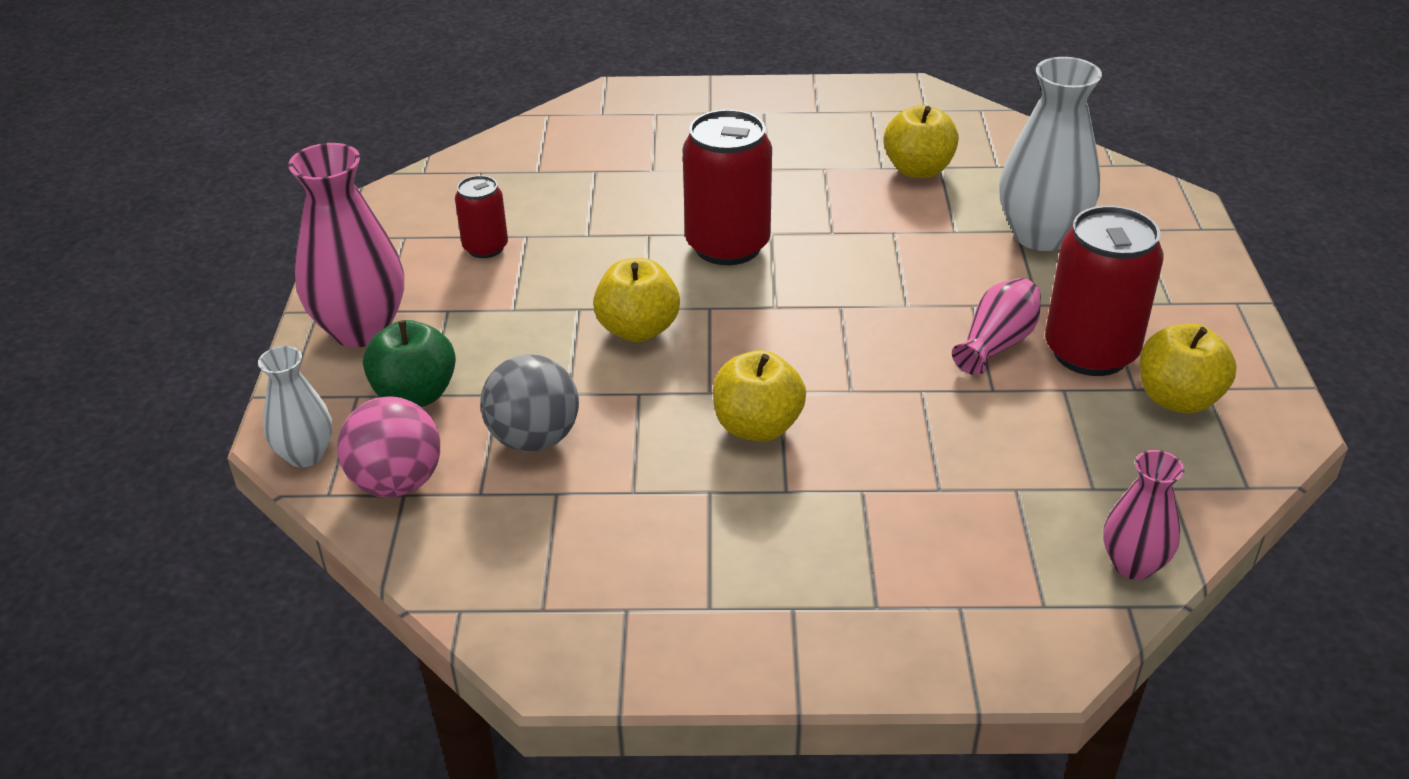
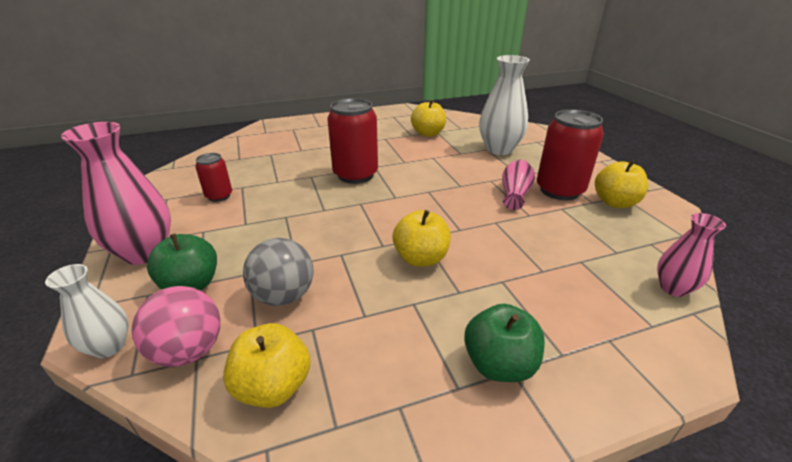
camera: 20 degrees left, 5 degrees down
yellow apple [593,258,680,342] -> yellow apple moved to [223,323,311,408]
none -> green apple [464,304,545,382]

